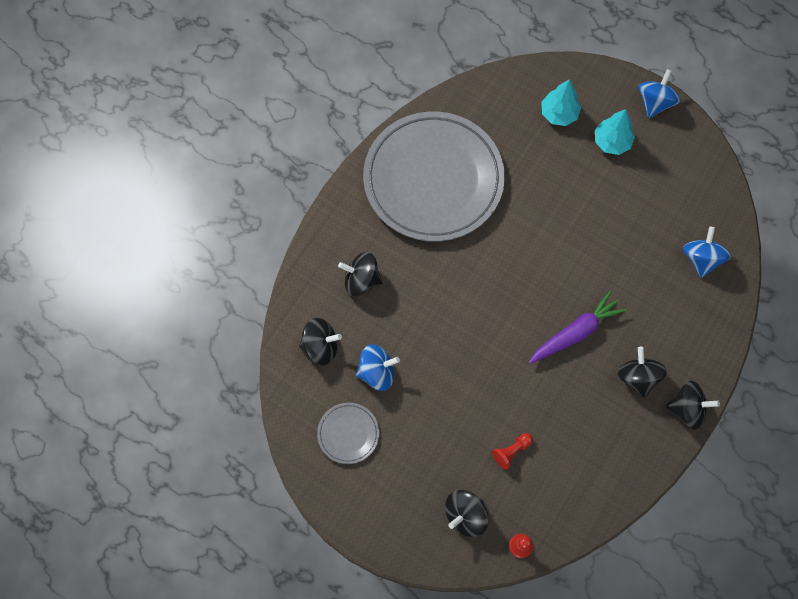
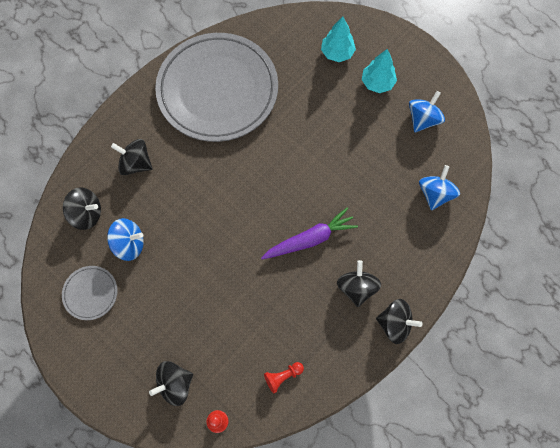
camera: 10 degrees right, 0 degrees up
red pawn [492,433,533,470] -> red pawn moved to [264,362,304,394]
blue spinning top [638,69,681,118] -> blue spinning top moved to [409,91,445,132]

